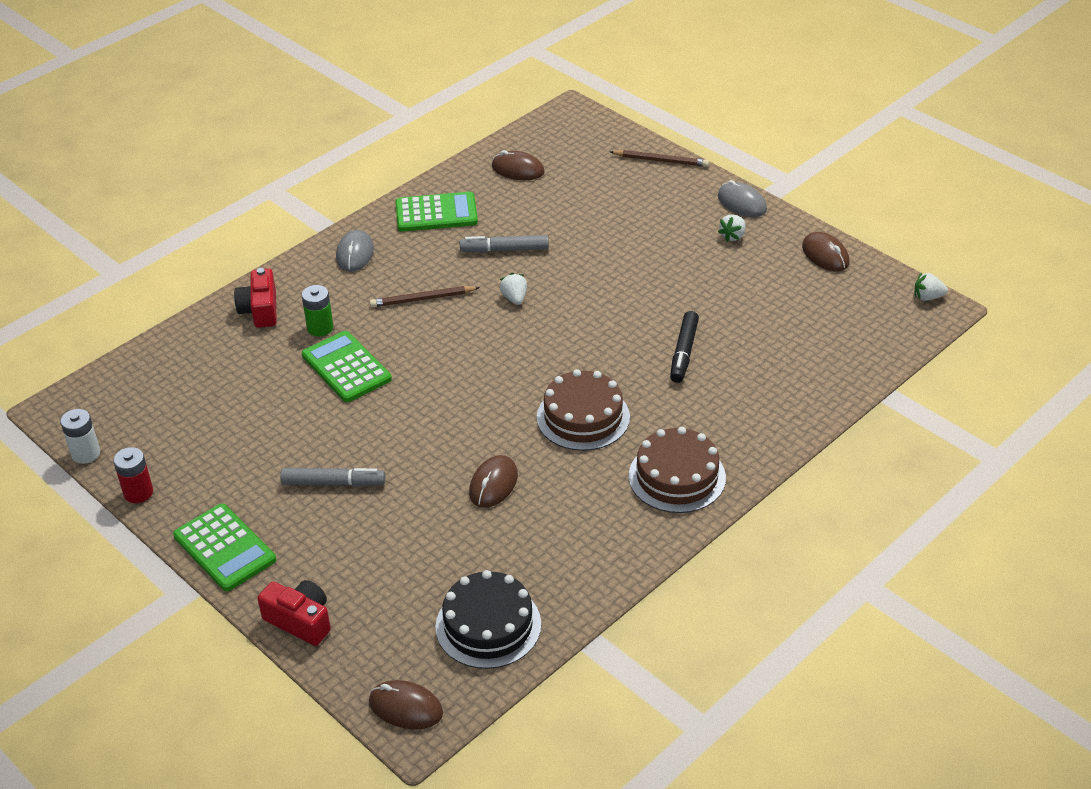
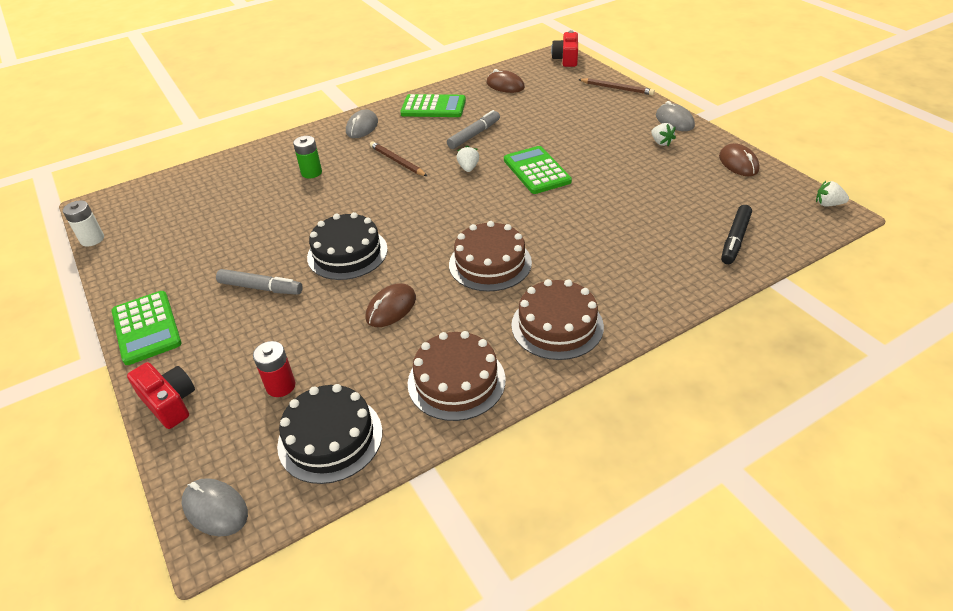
camera: 15 degrees right, 0 degrees up
red battery [113,447,153,503] -> red battery moved to [253,341,296,397]
red camera [234,268,277,328] -> red camera moved to [551,30,578,67]
green calculator [302,331,392,402] -> green calculator moved to [504,146,572,194]
brown mouse [369,680,443,730] -> grey mouse [182,478,248,537]
brown pencil [370,286,480,307] -> brown pencil turned 45 degrees clockwise [370,141,427,176]
grey marker [460,235,549,253] -> grey marker turned 120 degrees clockwise [447,110,500,149]
black marker [670,311,699,383] -> black marker moved to [721,205,752,264]
white strawberry [718,214,745,242] -> white strawberry turned 75 degrees counterclockwise [651,123,676,146]
none -> black cake [307,212,388,280]
none -> brown cake [408,331,506,421]

